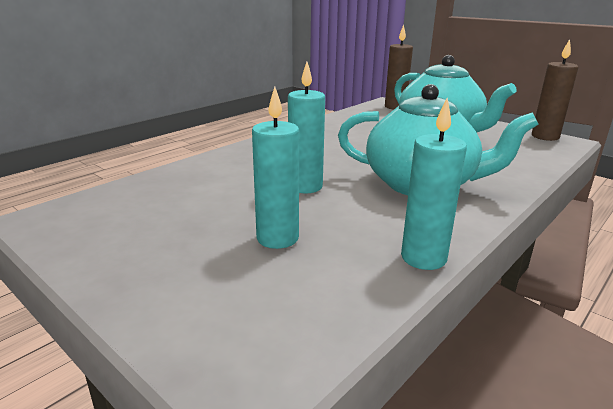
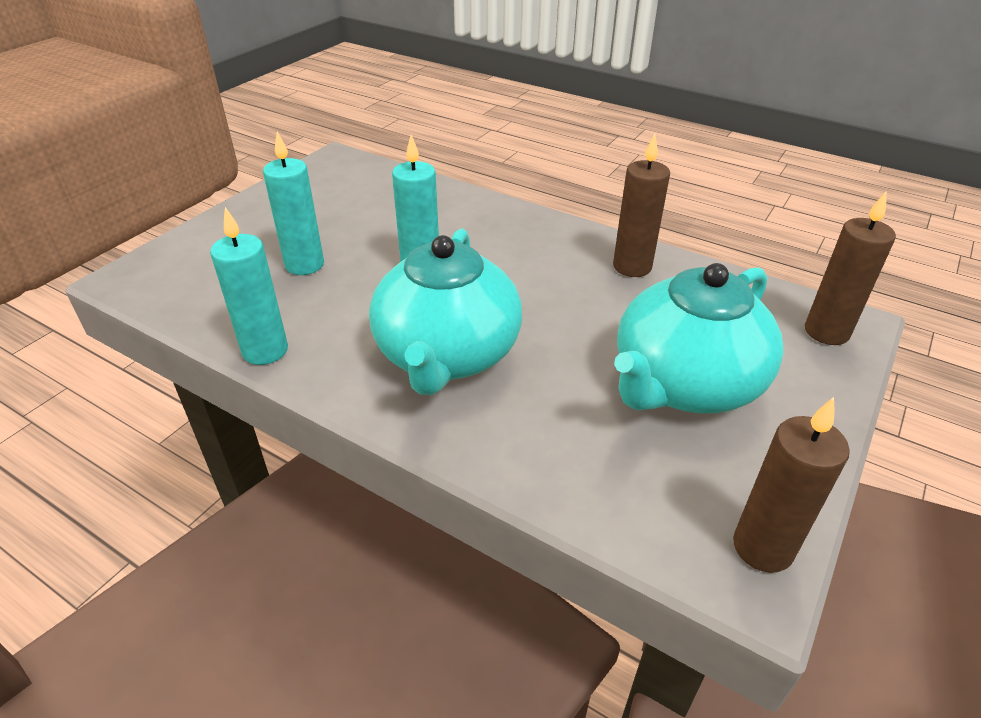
camera: 80 degrees right, 15 degrees up
none -> brown candle [613,134,670,277]

